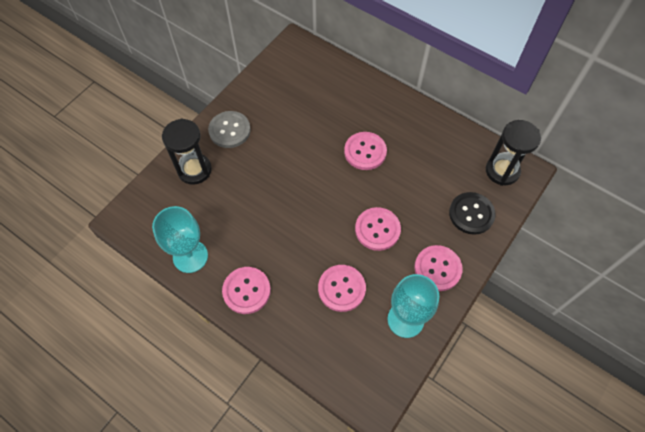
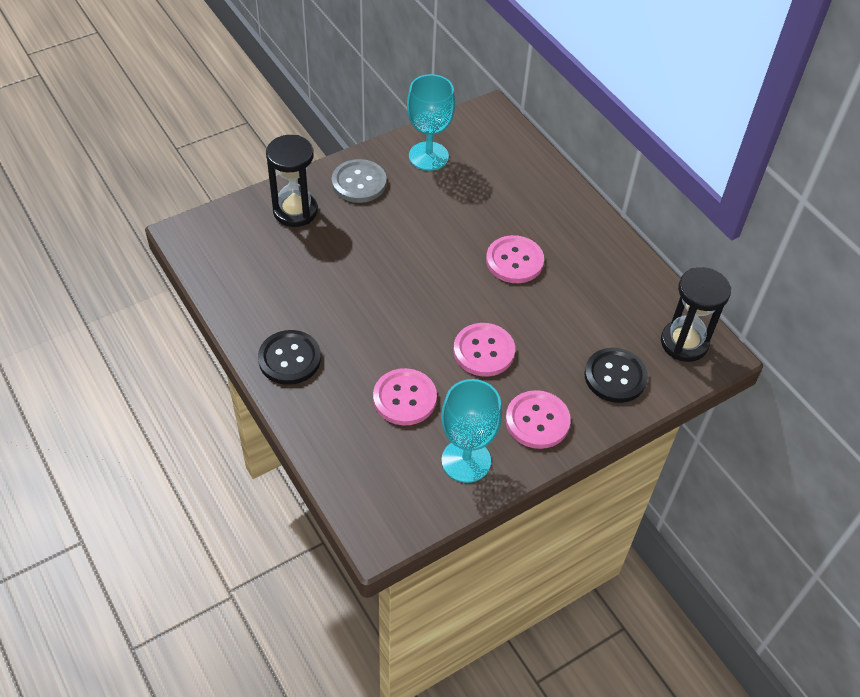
camera: 20 degrees right, 10 degrees down
turquoise goblet [152,206,208,273] -> turquoise goblet moved to [407,74,455,171]
pink button [222,267,271,314] -> black button [258,330,321,385]

